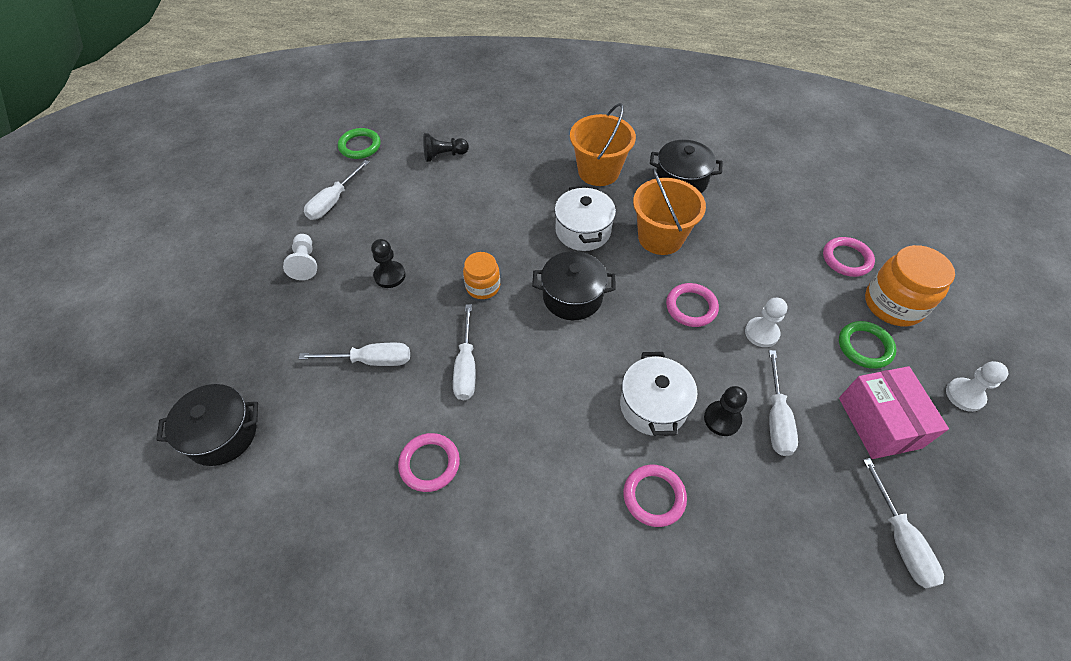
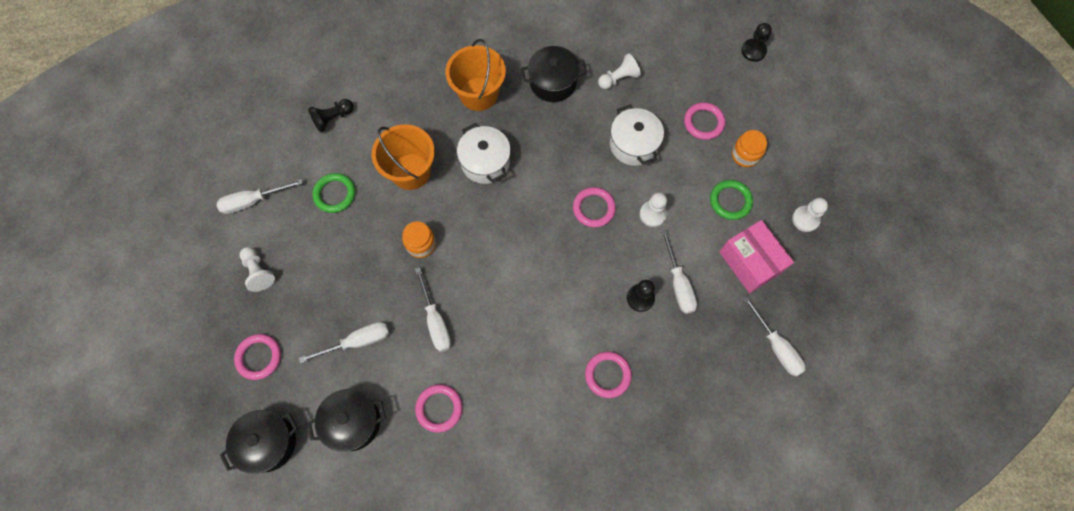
camera: 20 degrees left, 15 degrees up
white screwdriver [304,160,369,220] -> white screwdriver turned 60 degrees clockwise [217,179,303,214]
green ring [338,128,381,159] -> green ring moved to [313,173,355,213]
black pawn [371,239,406,288] -> black pawn moved to [741,23,772,62]
black pot [532,251,616,320] -> black pot moved to [307,389,386,452]
white pot [620,352,698,436] -> white pot moved to [610,104,664,166]
orange bucket [633,168,706,255] -> orange bucket moved to [372,124,435,190]
orange jar [865,245,955,326] -> orange jar [732,130,767,167], size x0.61
none -> pink ring [234,334,281,380]
none -> white pawn [598,53,641,89]

